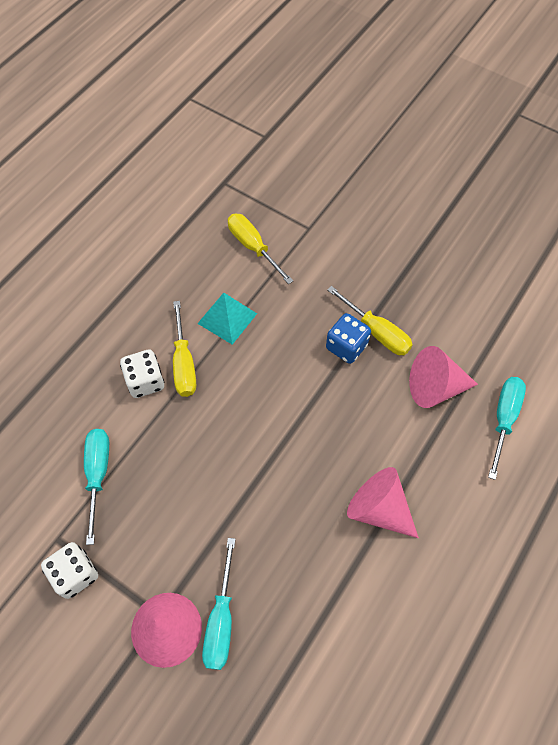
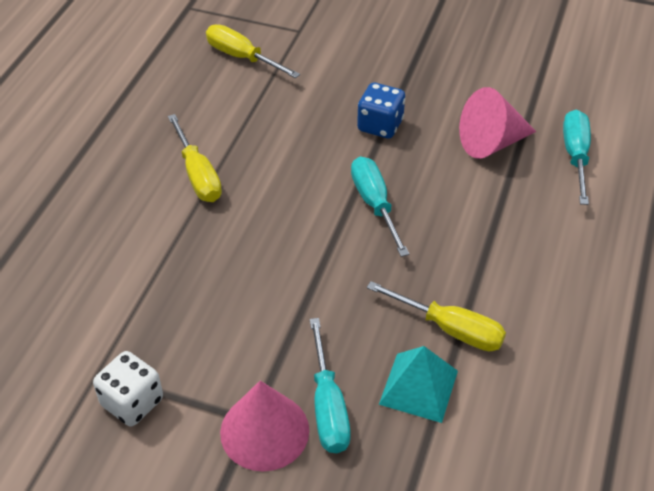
camera: 15 degrees left, 15 degrees down
turquoise screwdriver [84,429,109,545] -> turquoise screwdriver moved to [351,156,409,257]
white dice [120,350,164,398] -> none
turquoise pyramid [197,293,257,345] -> turquoise pyramid moved to [379,346,458,423]
yellow screwdriver [327,286,413,355] -> yellow screwdriver moved to [367,281,506,351]
pink cone [347,467,419,538] -> none

